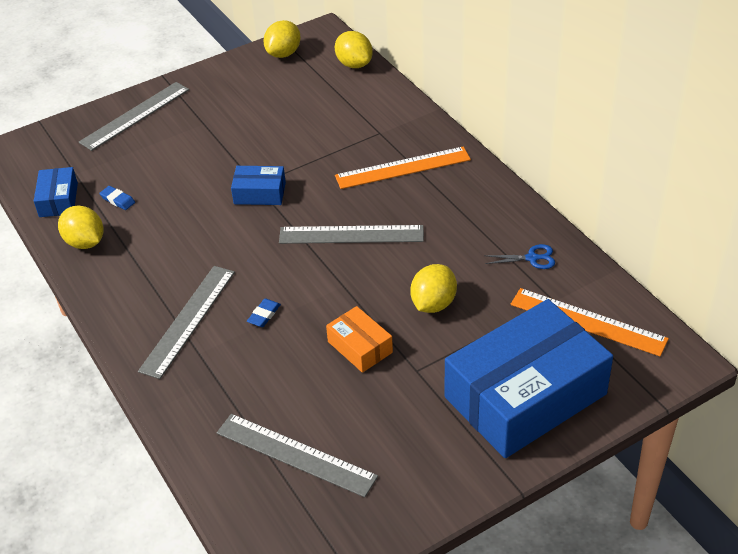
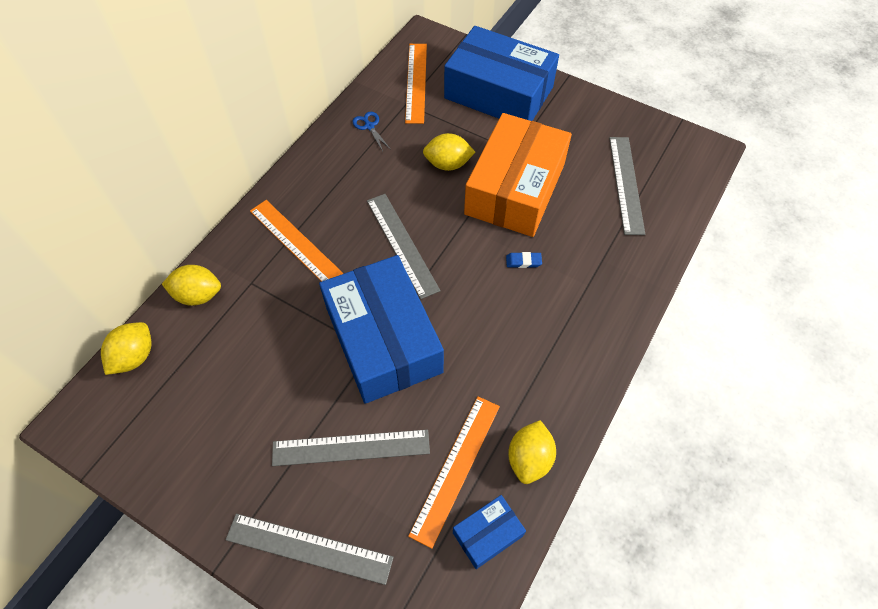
camera: 120 degrees left, 15 degrees up
blue eraser [99,186,135,210] -> orange ruler [408,396,500,549]
grey ruler [138,266,235,379] -> grey ruler moved to [272,430,430,466]
blue box [231,166,286,205] -> blue box [319,255,444,404], size x2.29
yellow lemon [263,20,301,58] -> yellow lemon moved to [162,265,221,306]
orange box [326,306,393,373] -> orange box [464,113,572,237], size x2.29

